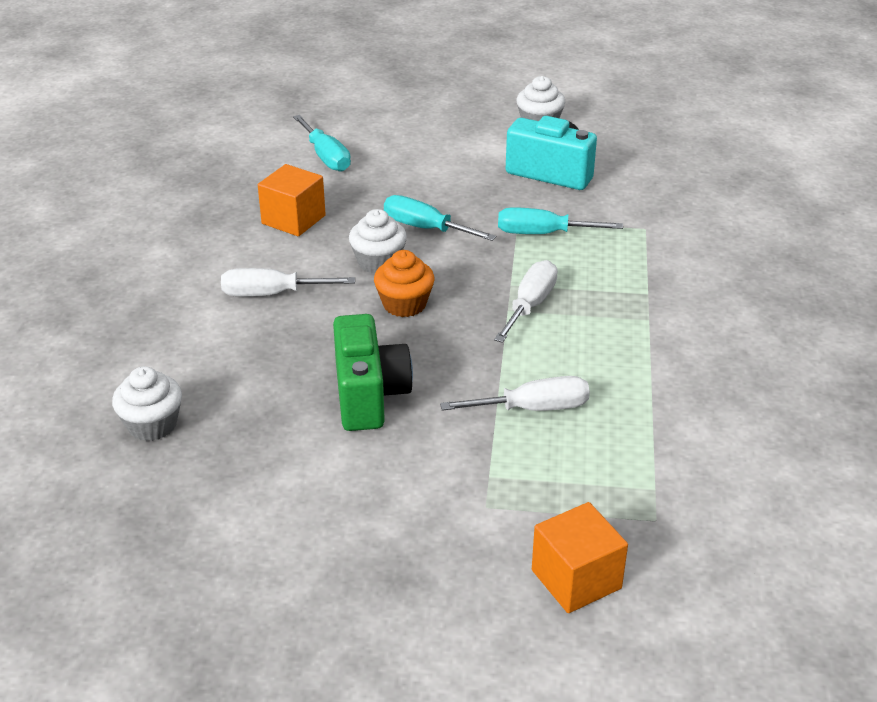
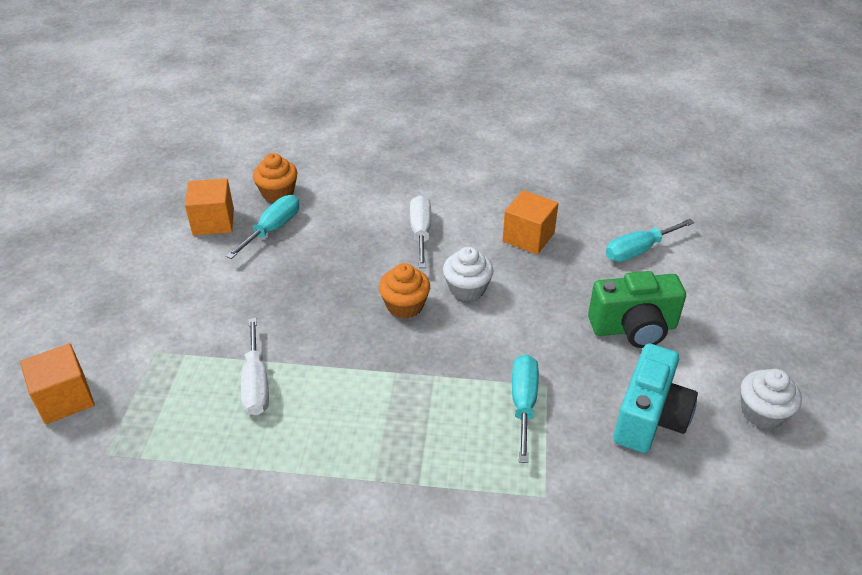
camera: 90 degrees right, 5 degrees up
white cupcake [112,366,182,441] -> orange cupcake [253,153,297,202]
green camera [333,314,413,431] -> green camera moved to [588,271,686,348]
turquoise screwdriver [384,195,496,241] -> turquoise screwdriver moved to [226,195,299,259]
white screwdriver [494,260,558,343] -> none
none -> orange cube [185,178,234,235]

